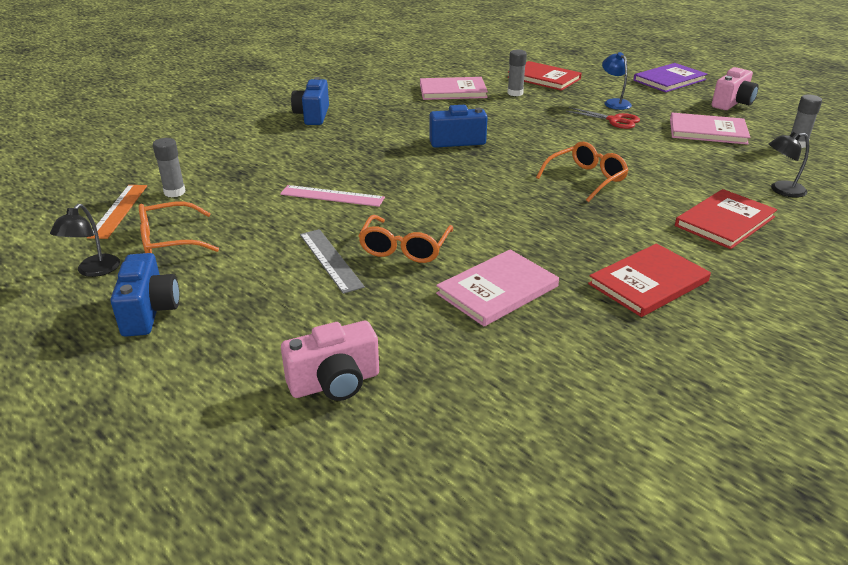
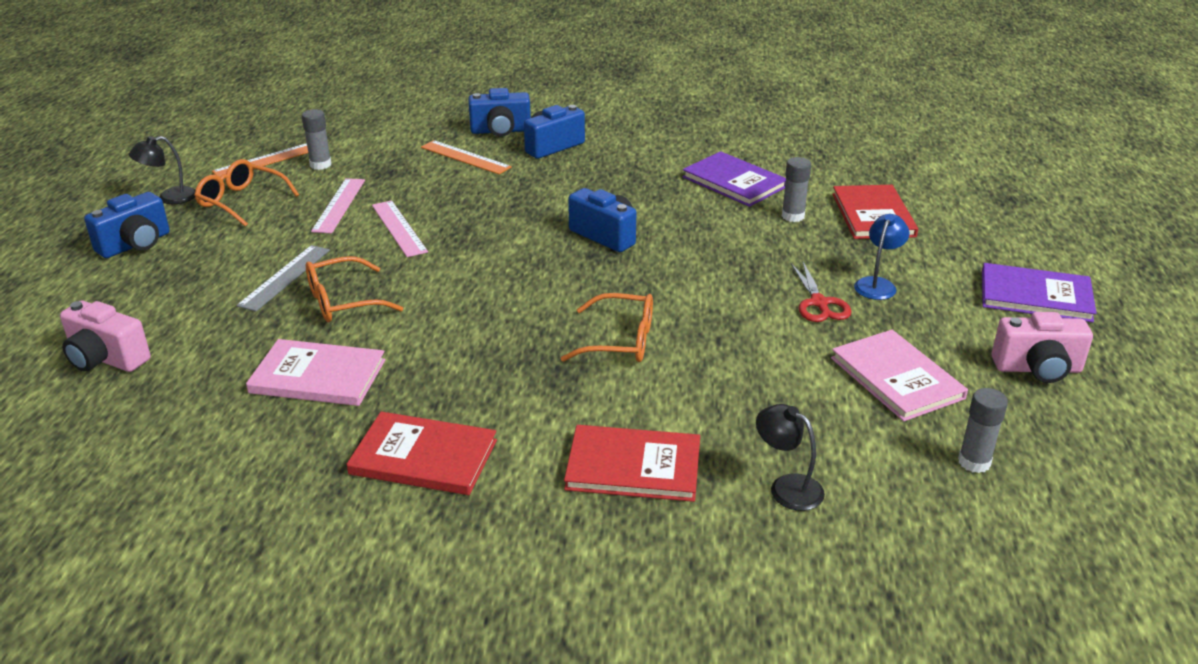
camera: 50 degrees right, 0 degrees up
pink book [420,77,488,100] -> purple book [682,151,786,207]
none -> pink ruler [311,178,365,233]
none -> orange ruler [421,140,512,174]
none -> blue camera [468,88,531,137]

